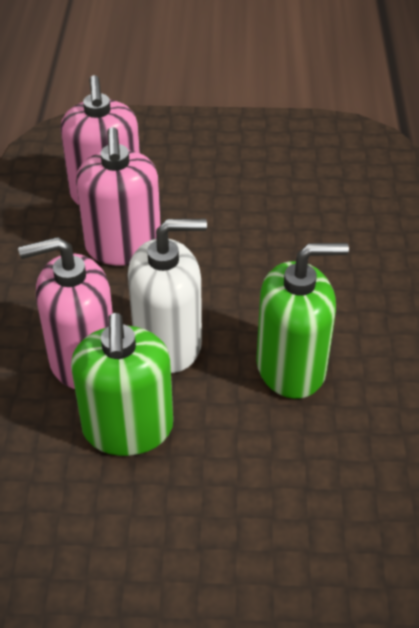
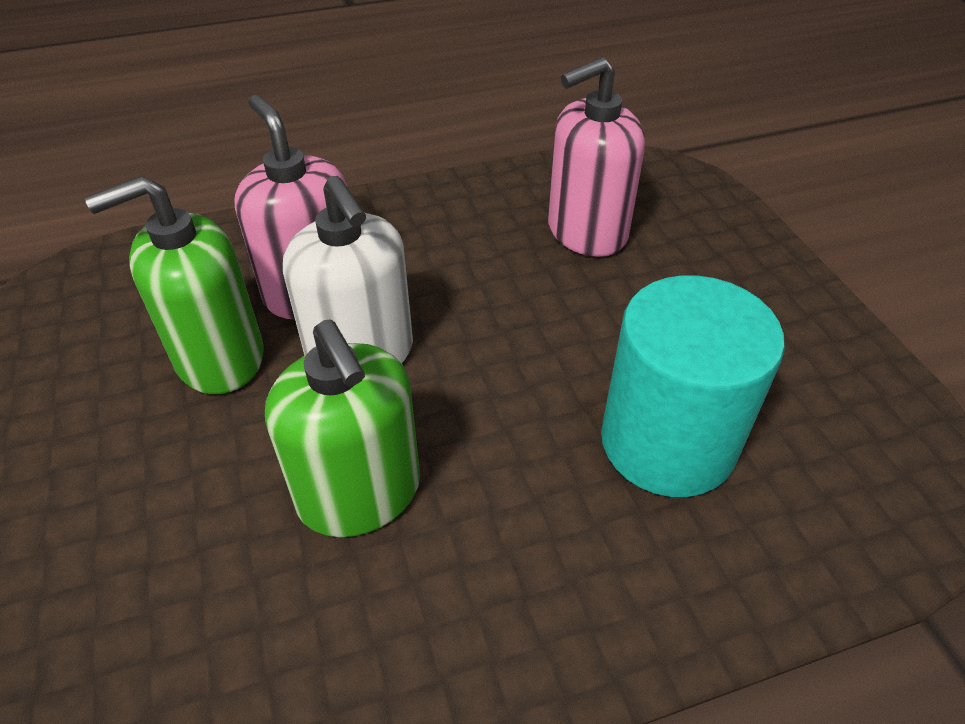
camera: 70 degrees right, 0 degrees up
pink soap dispenser [76,127,161,265] -> none
none -> turquoise cylinder [601,275,785,497]

